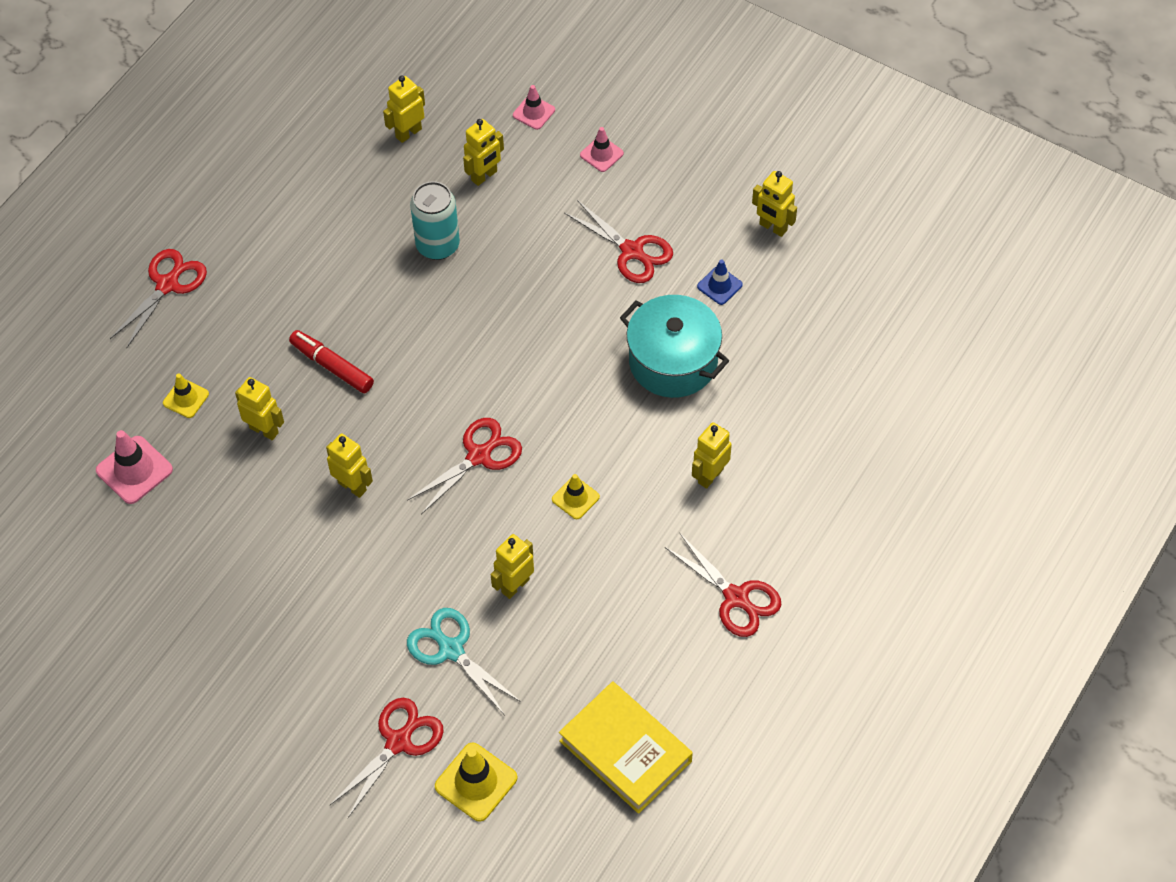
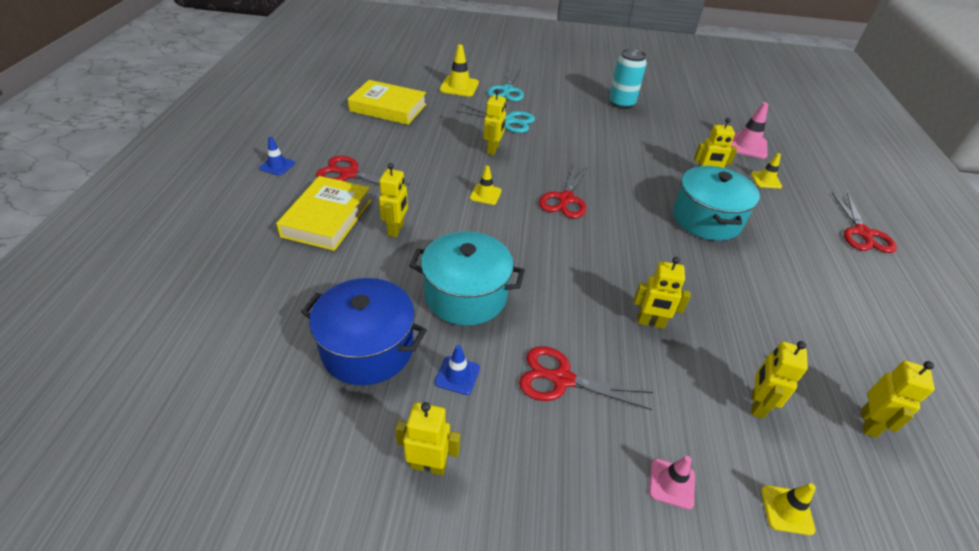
camera: 150 degrees right, 15 degrees down
red marker [289,330,374,393] -> turquoise pot [673,166,760,241]
yellow robot [326,434,373,498] -> yellow robot moved to [634,257,691,329]
red scissors [330,698,444,819] -> turquoise scissors [487,68,524,102]
turquoise can [410,181,460,260] -> turquoise can moved to [609,49,647,109]
pink traffic cone [513,85,555,130] -> yellow traffic cone [761,483,816,535]
none -> blue traffic cone [259,136,295,175]
none -> yellow book [276,176,372,251]
none -> blue pot [301,278,427,385]

